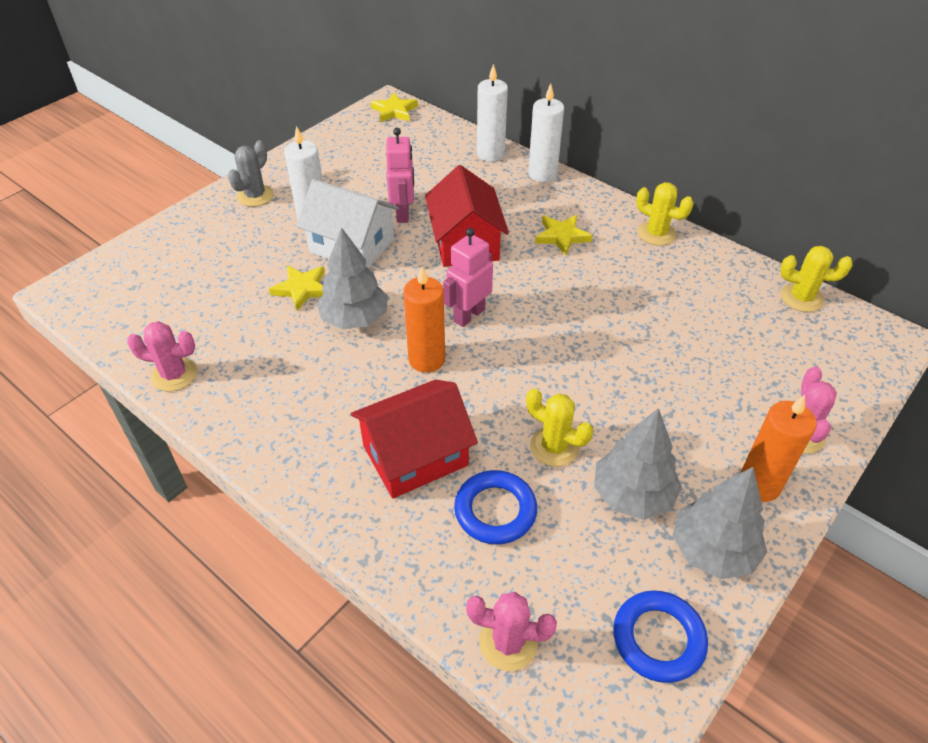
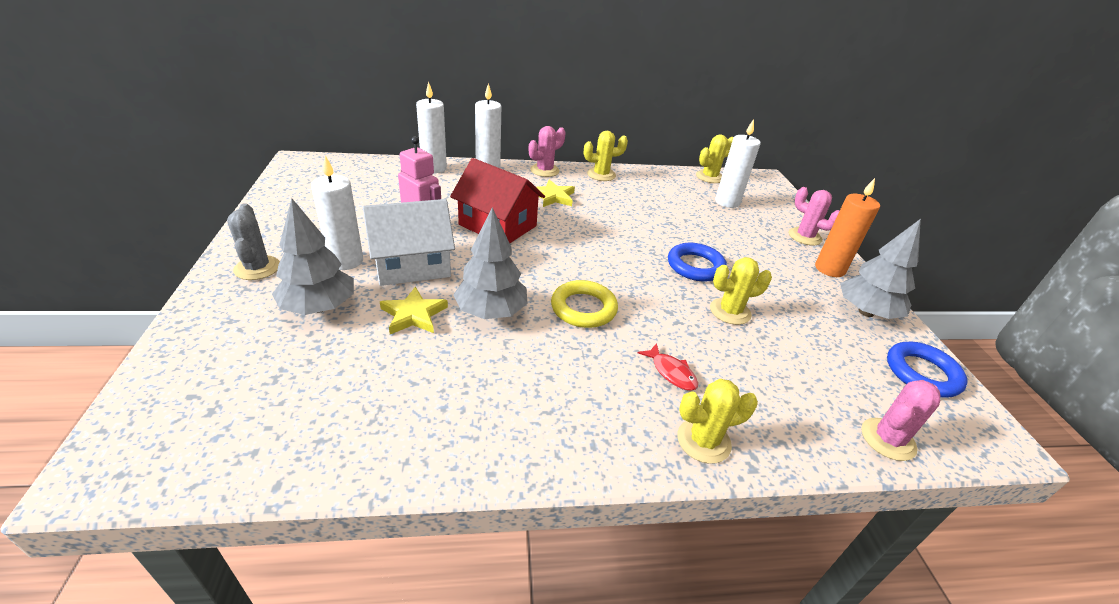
camera: 50 degrees left, 10 degrees down
pink cactus [127,321,197,392] -> pink cactus moved to [529,126,566,177]
red house [351,380,478,498] -> red fish [638,343,698,391]
yellow star [370,93,418,122] -> none
orange candle [403,266,445,373] -> yellow ring [551,280,618,328]
pink robot [443,228,493,327] -> none
blue ring [454,470,537,545] -> blue ring moved to [668,243,727,282]
grey tree [594,408,682,520] -> grey tree moved to [272,198,354,315]
none -> yellow cactus [677,379,758,464]
none -> white candle [715,119,761,208]

